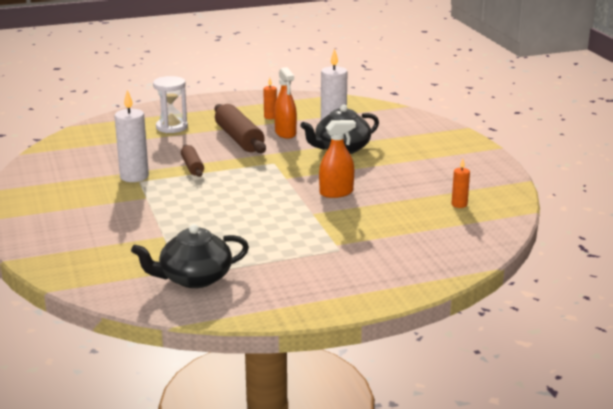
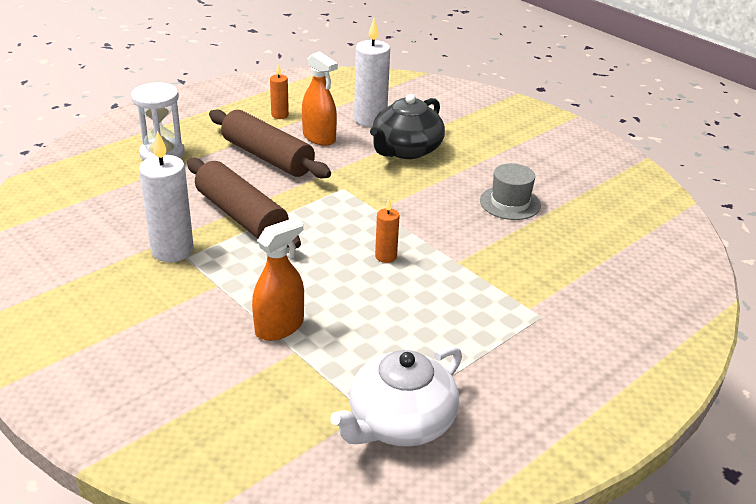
camera: 25 degrees left, 10 degrees up
black teapot [131,224,249,288] -> white teapot [330,346,462,447]
brown rolling pin [181,144,204,177] -> brown rolling pin [187,158,301,248], size x1.78
orange spray bottle [319,120,356,198] -> orange spray bottle moved to [252,217,304,341]
orange candle [452,159,470,208] -> orange candle moved to [375,198,400,263]
none -> grey hat [480,163,541,220]

